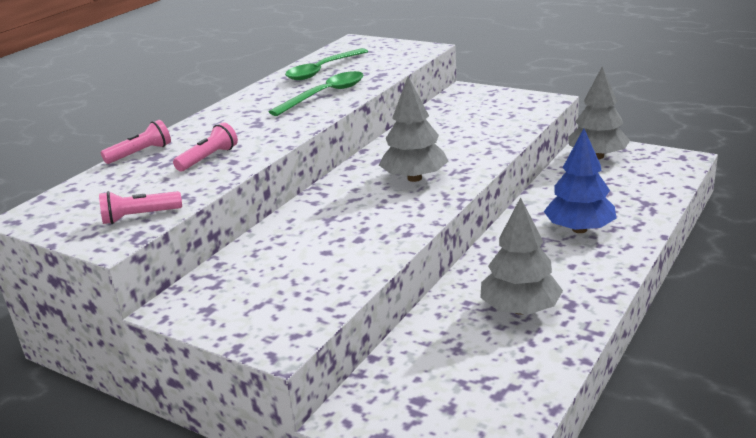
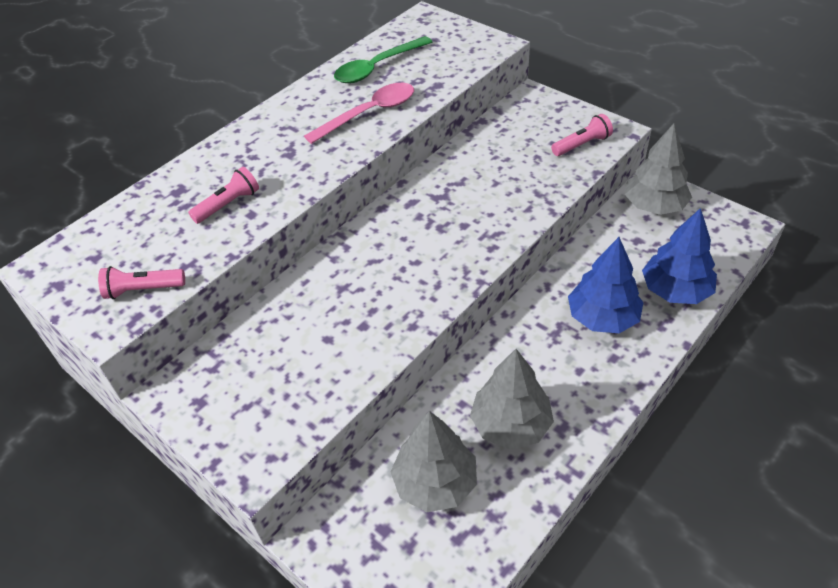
camera: 10 degrees right, 20 degrees up
pink flashlight [101,120,171,164] -> pink flashlight moved to [551,114,613,156]
green spoon [269,71,364,116] -> pink spoon [304,83,414,144]
grey tree [379,77,448,182] -> grey tree moved to [391,411,477,512]
none -> blue tree [642,208,717,304]

